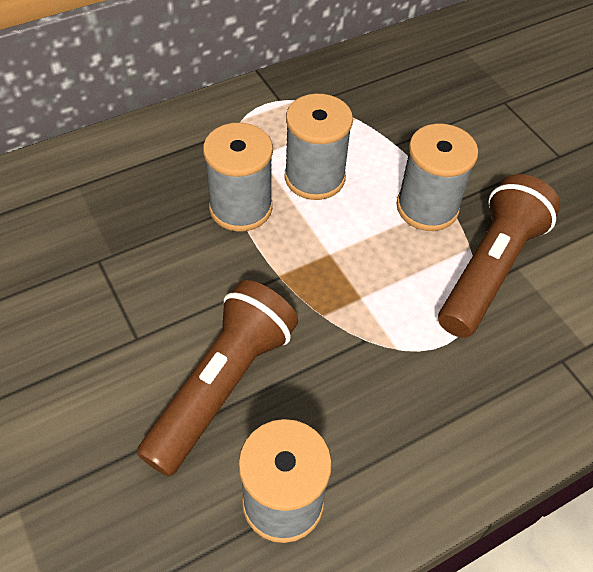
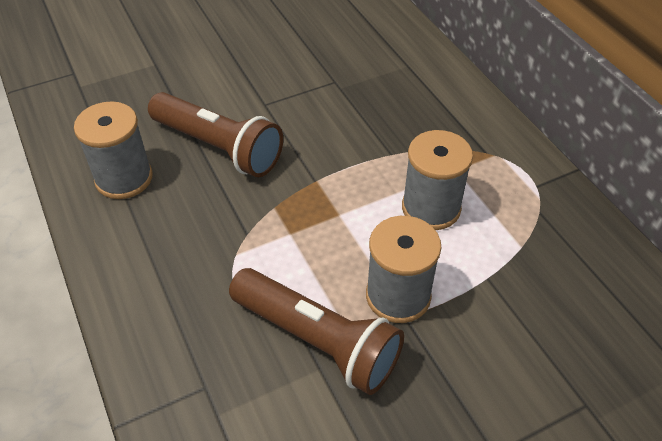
camera: 95 degrees right, 5 degrees down
grey spool [203,123,273,232] -> none

